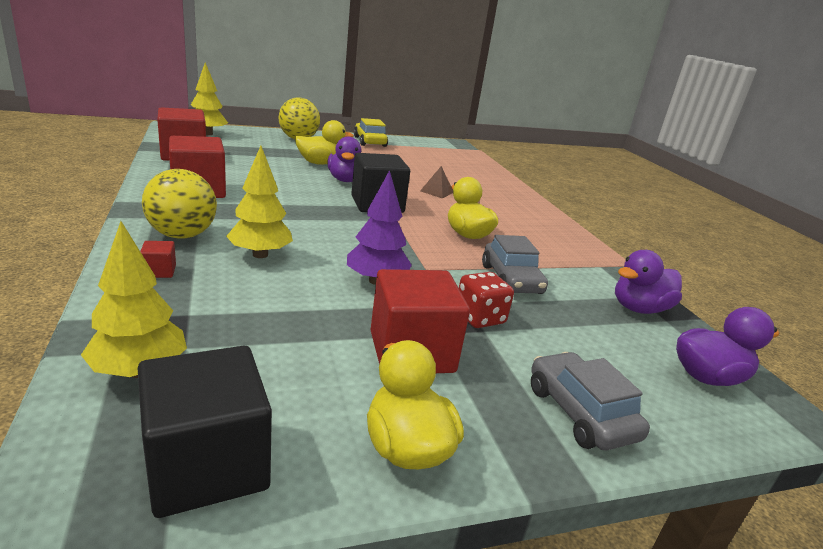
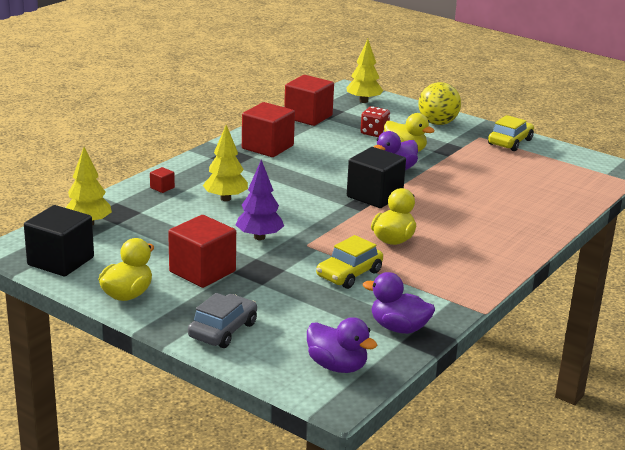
camera: 55 degrees right, 0 degrees up
yellow ball [142,169,217,239] -> none
brown pyramid [420,166,453,198] -> none
red dice [459,272,514,328] -> red dice moved to [360,106,390,137]
grey car [482,235,548,294] -> yellow car [316,235,383,289]

